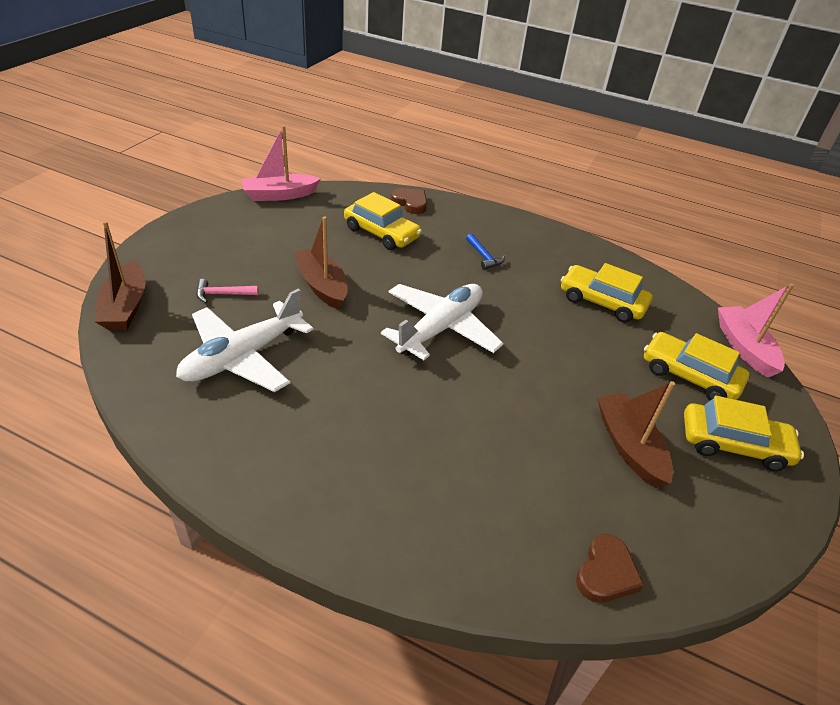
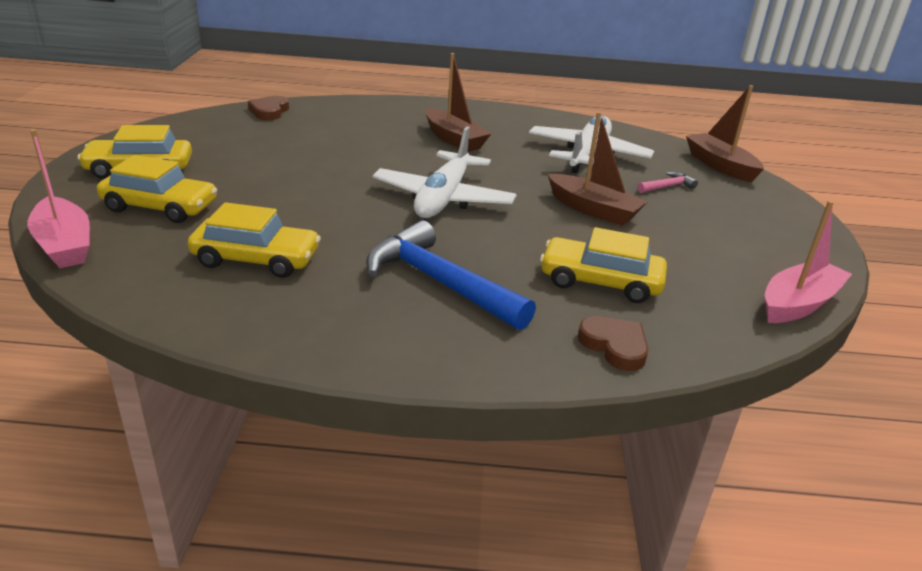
camera: 160 degrees right, 10 degrees down
brown heart [391,188,427,214] -> brown heart turned 150 degrees counterclockwise [578,316,648,371]
blue hammer [466,233,505,270] -> blue hammer [366,220,536,330], size x2.27
brown boat [597,381,675,488] -> brown boat moved to [425,53,491,152]

